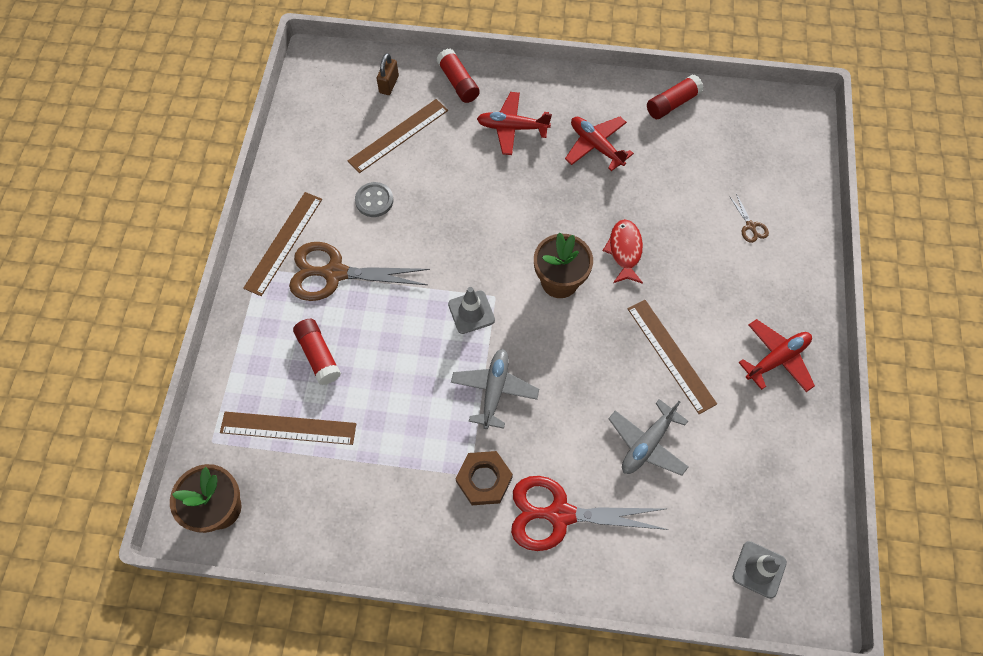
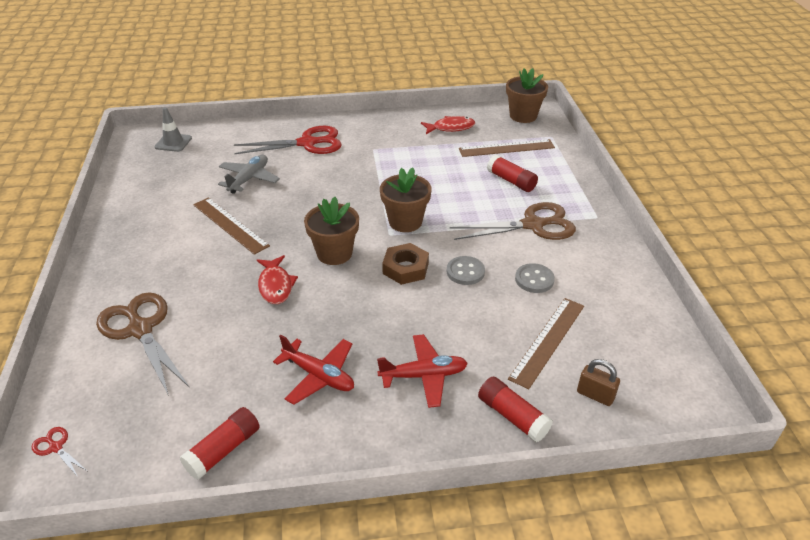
camera: 165 degrees right, 25 degrees down
brown ruler [243,192,322,296] -> none
brown padlock [377,53,399,95] -> brown padlock turned 60 degrees counterclockwise [577,359,620,406]
grey traffic cone [448,287,495,334] -> brown flower pot [380,167,432,232]
grey plane [451,349,539,429] -> none
brown nut [455,451,513,505] -> brown nut moved to [382,243,429,285]
brown scissors [729,194,769,243] -> brown scissors [96,292,190,396], size x2.36
red plane [738,319,815,392] -> none
none -> red scissors [32,427,87,477]
none -> red fish [421,116,475,134]
none -> grey button [447,256,485,285]

